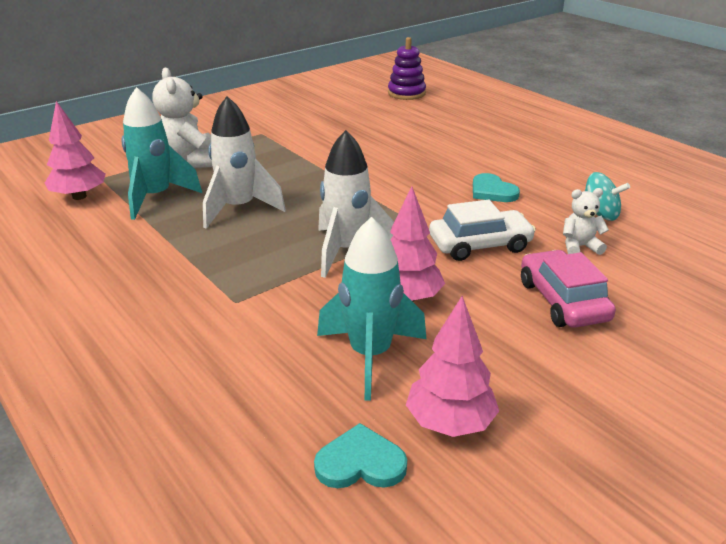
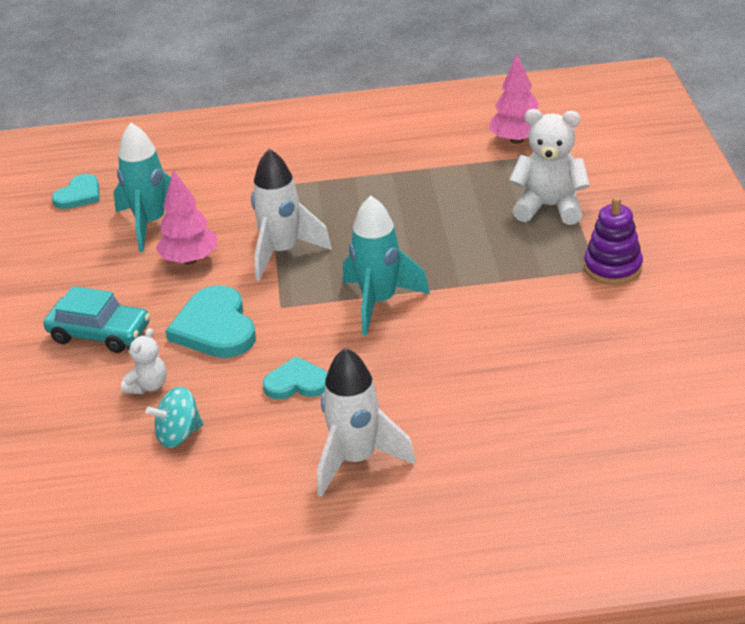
camera: 125 degrees right, 5 degrees up
turquoise rocket [121,87,202,220] -> turquoise rocket moved to [343,196,430,335]
white rocket [203,96,286,229] -> white rocket moved to [317,348,416,497]
purple stacking toy [388,37,426,100] -> purple stacking toy moved to [584,197,643,285]
pink tree [406,296,499,437] -> none
white car [429,200,536,261] -> turquoise heart [165,285,256,358]
pink car [521,250,616,328] -> turquoise car [43,286,150,353]

